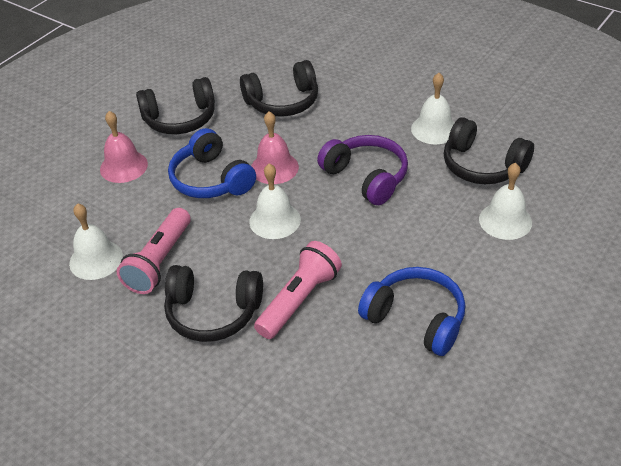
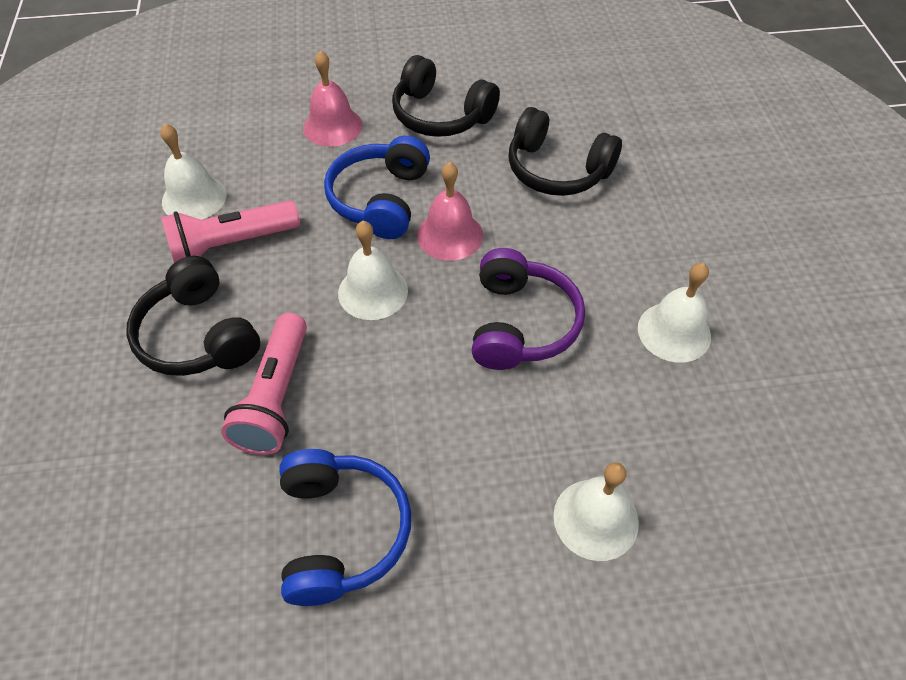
camera: 45 degrees right, 10 degrees up
pink flashlight [254,241,342,339] -> pink flashlight turned 105 degrees clockwise [221,313,307,455]
black headphones [444,117,534,184] -> none

